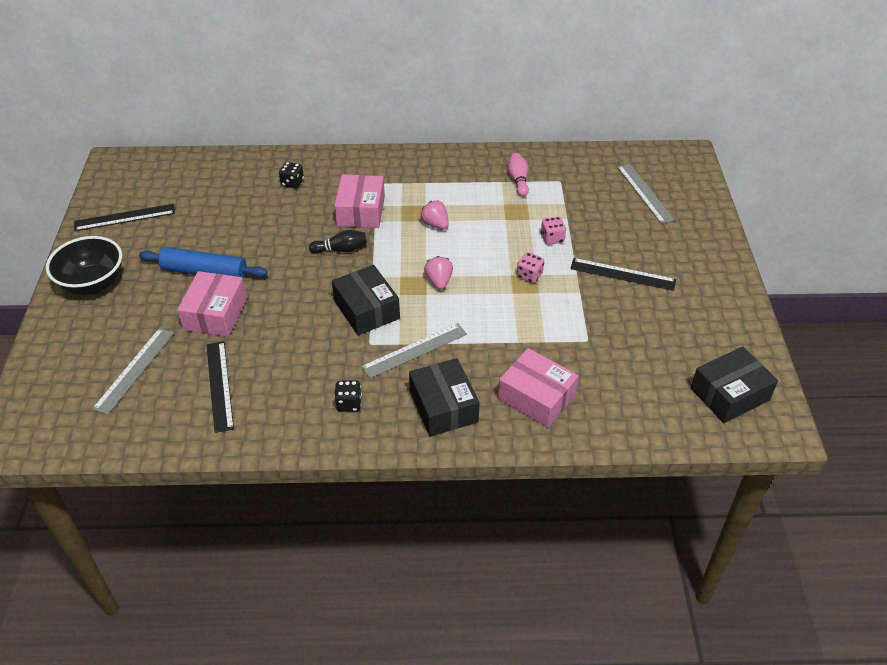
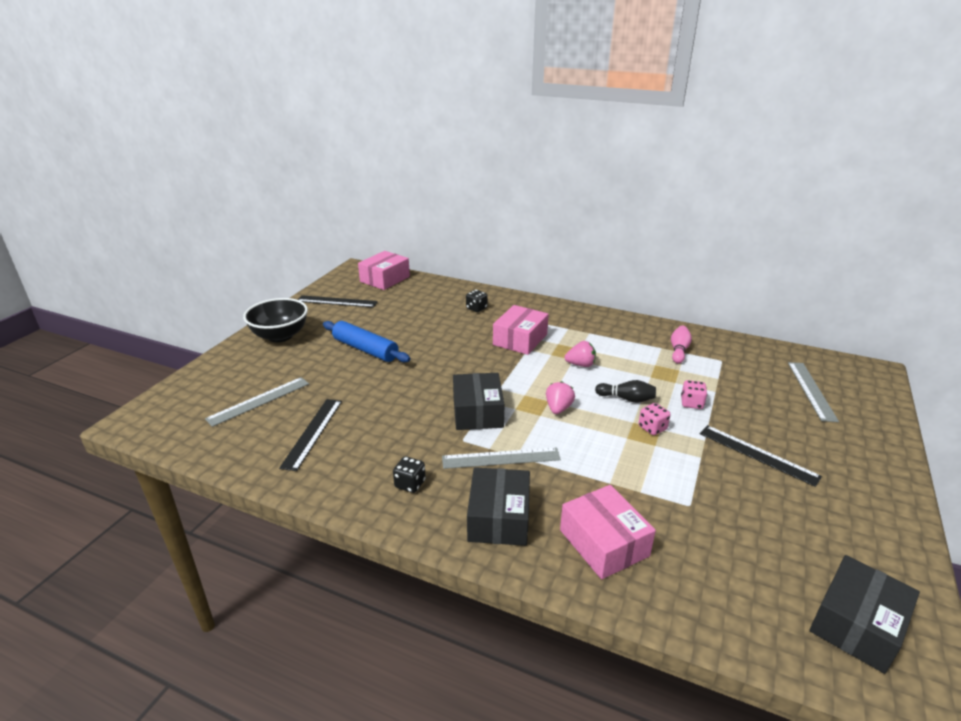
camera: 25 degrees right, 15 degrees down
pink box [177,271,247,337] -> pink box moved to [358,251,410,290]
black bowling pin [309,230,367,254] -> black bowling pin moved to [595,380,656,403]
pink strawberry [420,200,449,230] -> pink strawberry turned 105 degrees clockwise [565,341,596,367]
black box [691,347,778,423] -> black box turned 45 degrees counterclockwise [809,555,920,674]

